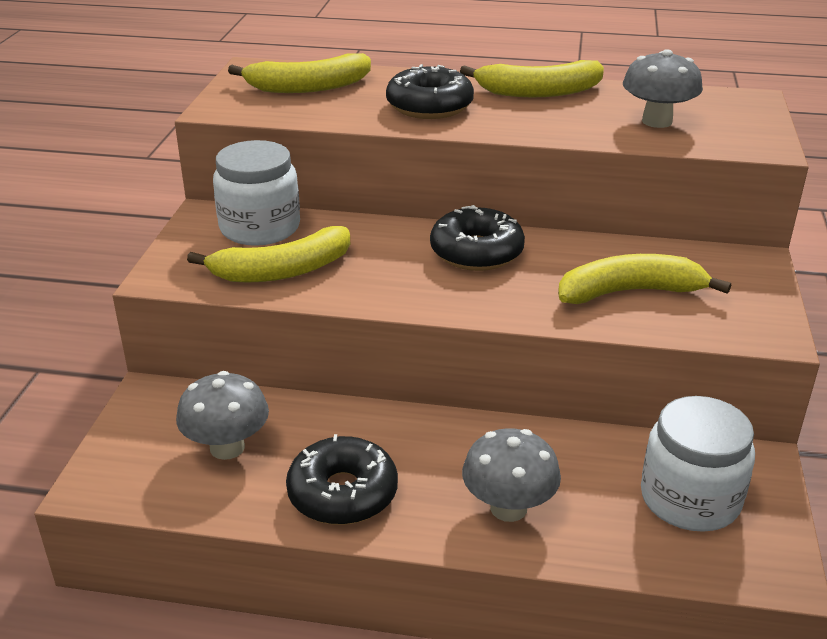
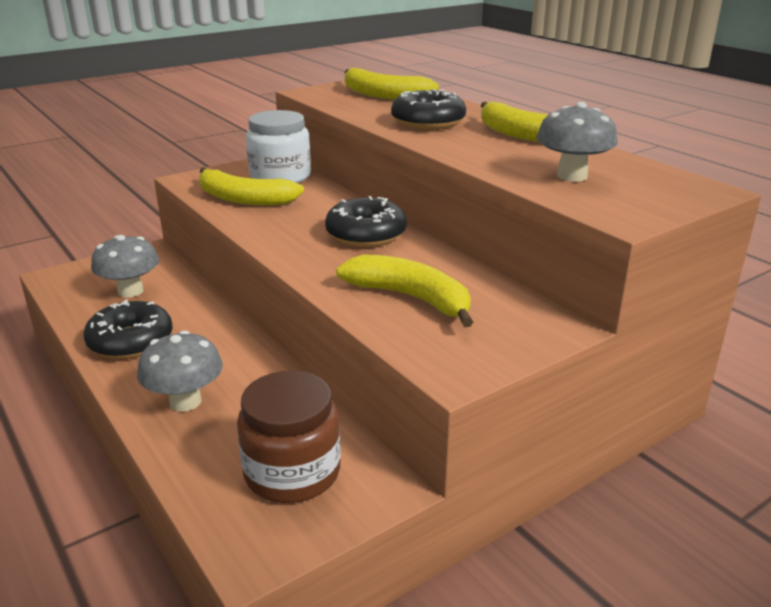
camera: 45 degrees right, 5 degrees down
white jar [641,396,755,532] -> brown jar [237,371,341,503]

